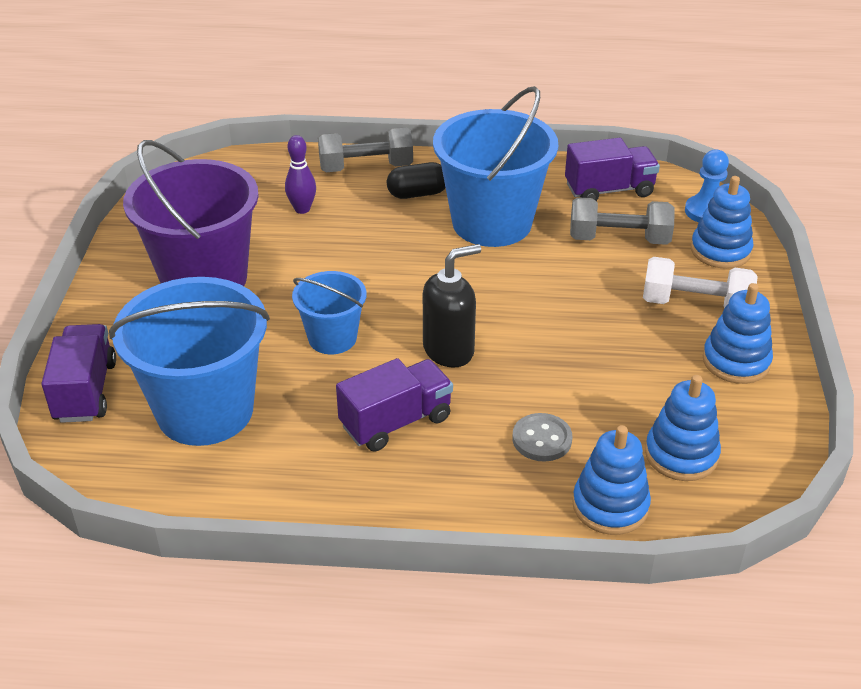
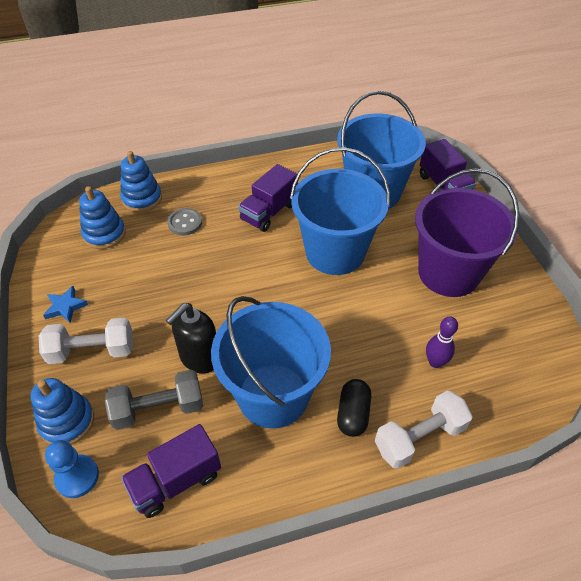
camera: 160 degrees right, 10 degrees up
blue bucket [292,271,367,354] -> blue bucket [290,147,390,275], size x1.86
grey dumbbell [318,127,413,172] -> white dumbbell [375,390,473,469]
black capsule [387,162,445,199] -> black capsule turned 45 degrees counterclockwise [337,379,371,437]
black soap dispenser [423,244,481,368] -> black soap dispenser moved to [166,303,216,373]
blue stacking toy [703,283,773,384] -> blue star [43,286,88,323]

